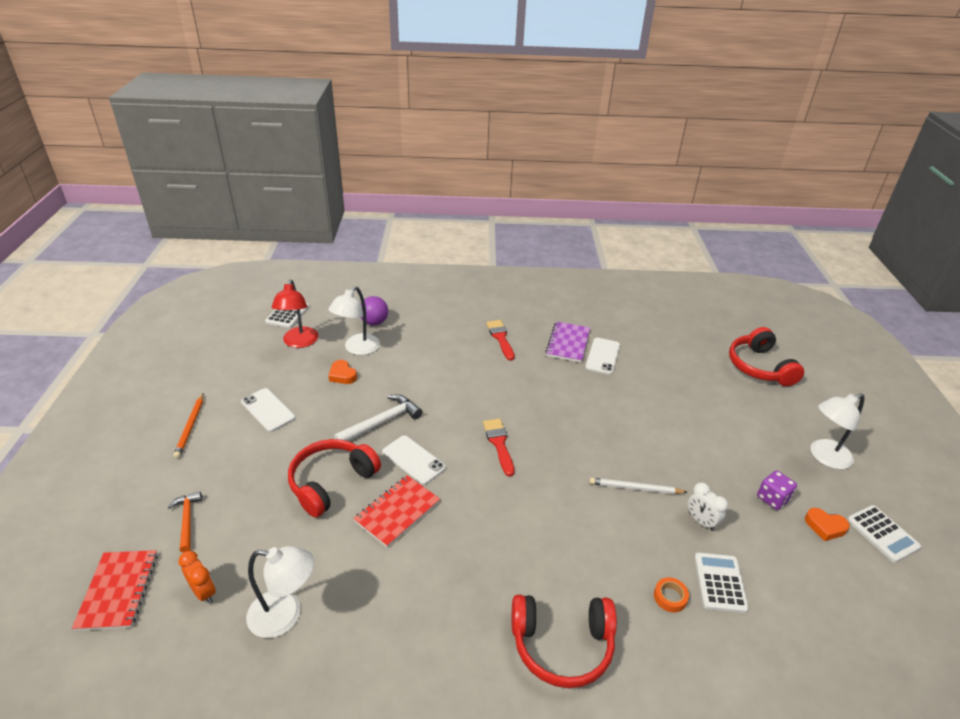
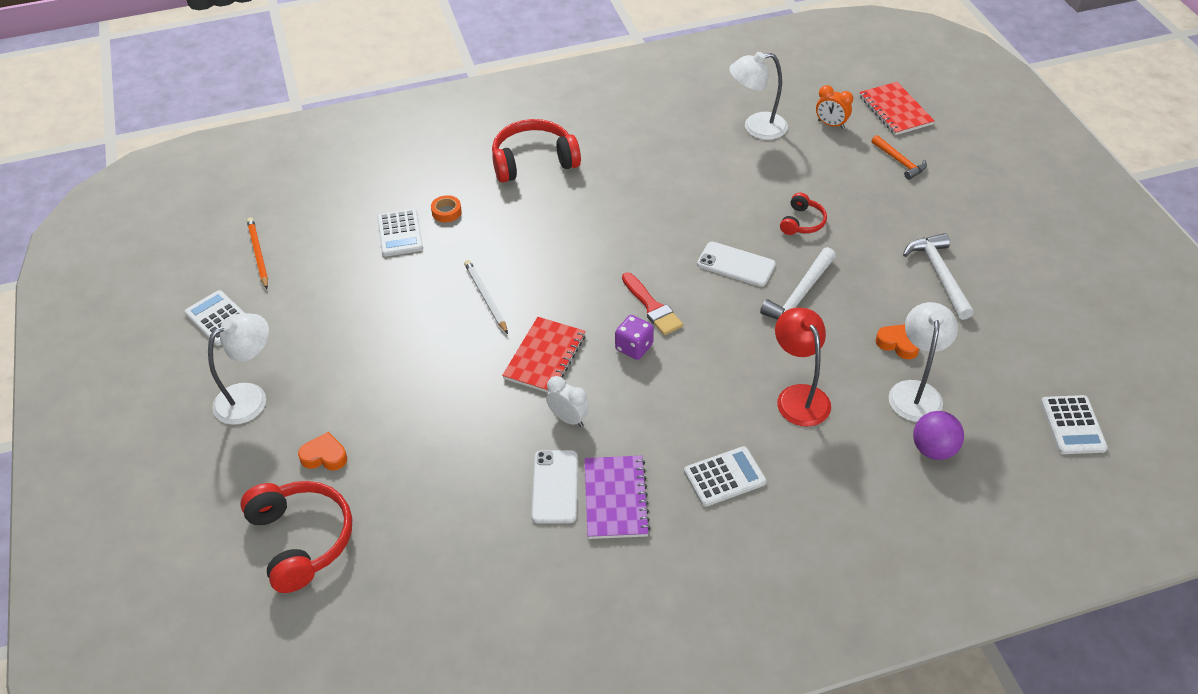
camera: 165 degrees right, 10 degrees up
orange pencil [173,394,204,458] -> orange pencil moved to [247,218,268,289]
white phone [241,388,296,432] -> white hammer [903,233,974,320]
red lamp [272,280,318,348] -> red lamp moved to [775,307,831,427]
red headphones [288,439,381,517] -> red headphones [780,193,827,235], size x0.53
red notebook [353,475,440,548] -> red notebook moved to [502,317,586,393]
red brush [486,320,515,360] -> white calculator [684,446,766,507]
white pencil [590,478,687,494] -> white pencil turned 105 degrees counterclockwise [464,260,508,334]
white clock [688,482,728,531] -> white clock moved to [546,376,589,427]
purple dice [757,470,797,510] -> purple dice moved to [615,315,654,360]
orange heart [805,508,850,541] -> orange heart moved to [298,432,347,470]

